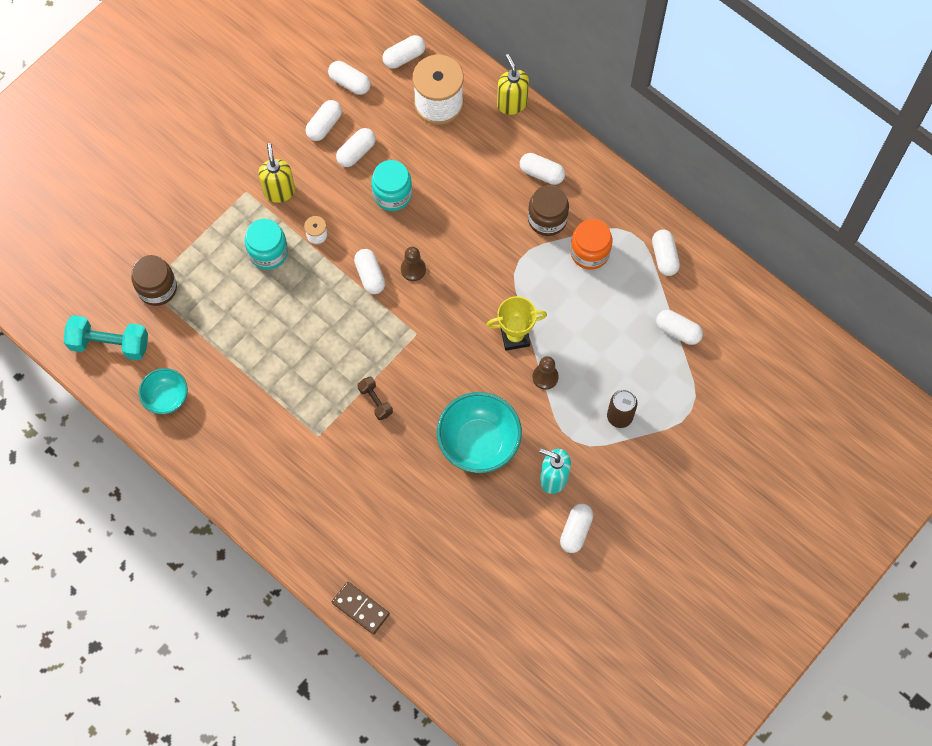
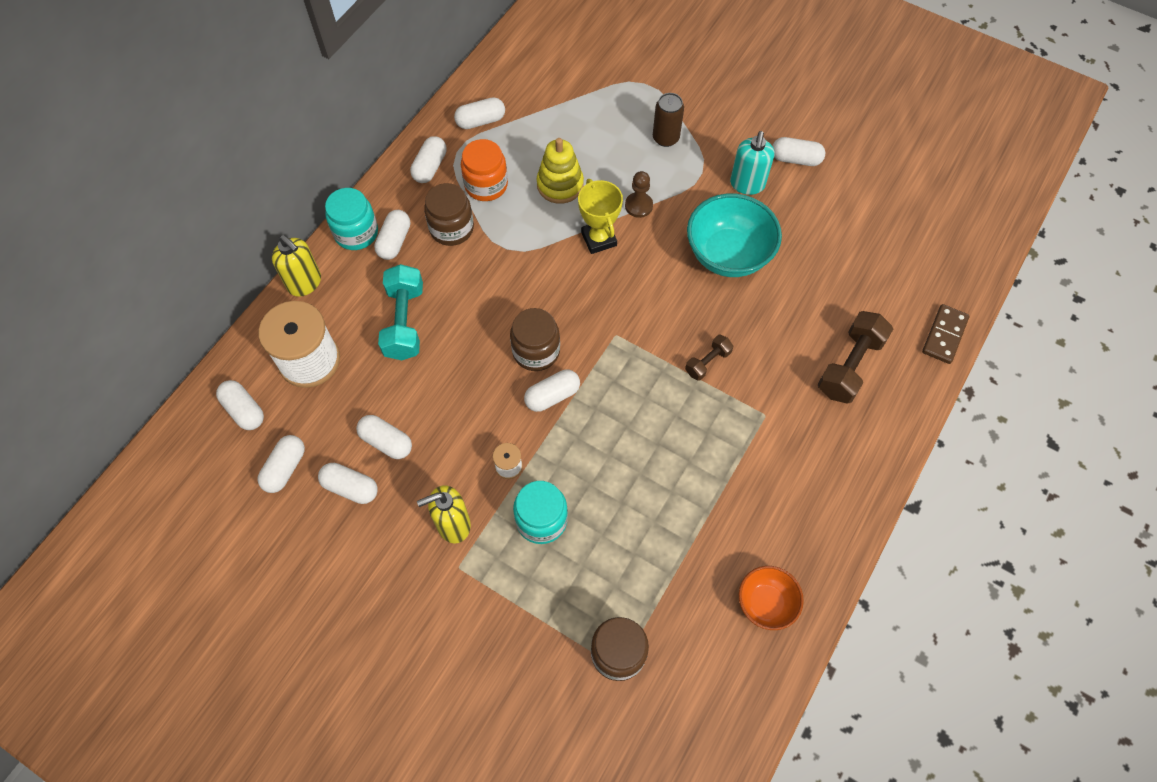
camera: 100 degrees left, 5 degrees down
turquoise dumbbell [64,315,148,360] -> turquoise dumbbell moved to [378,264,423,360]
turquoise bowl [139,368,188,414] -> orange bowl [739,566,804,630]
turquoise jar [371,160,412,211] -> turquoise jar moved to [325,188,378,250]
brown pawn [401,247,426,281] -> brown jar [510,308,560,371]
yellow soap dispenser [497,54,529,115] -> yellow soap dispenser turned 105 degrees counterclockwise [272,235,321,297]
white capsule [656,310,703,345] -> white capsule moved to [410,136,447,183]
none -> yellow stacking toy [537,138,584,204]
none -> brown dumbbell [818,311,893,404]

